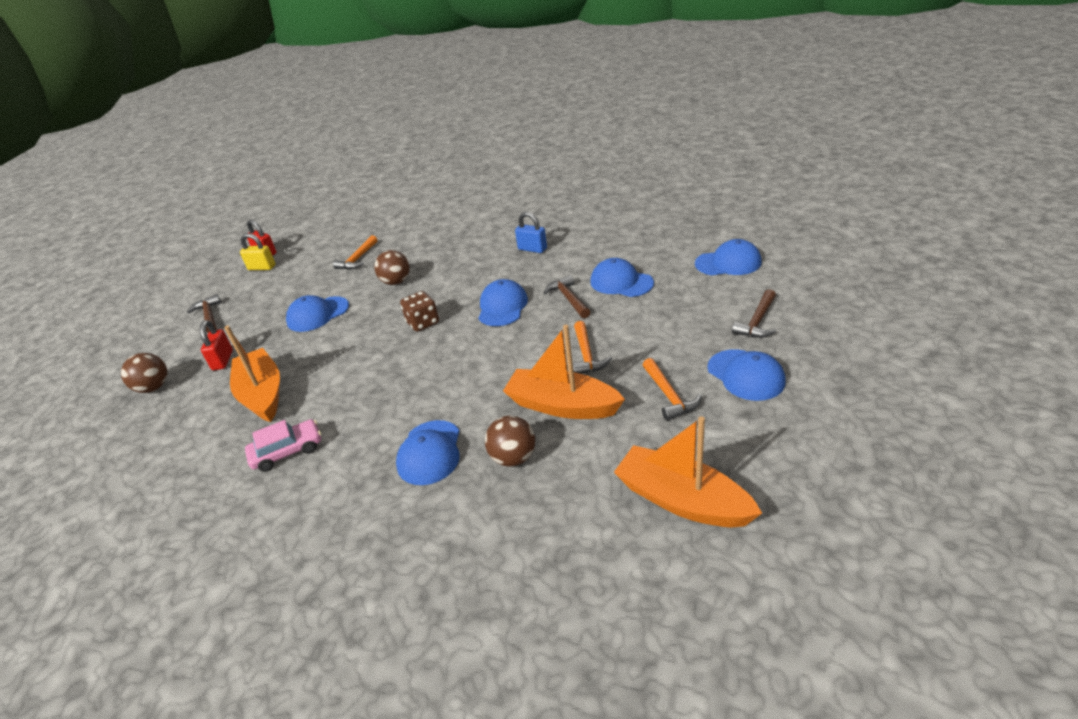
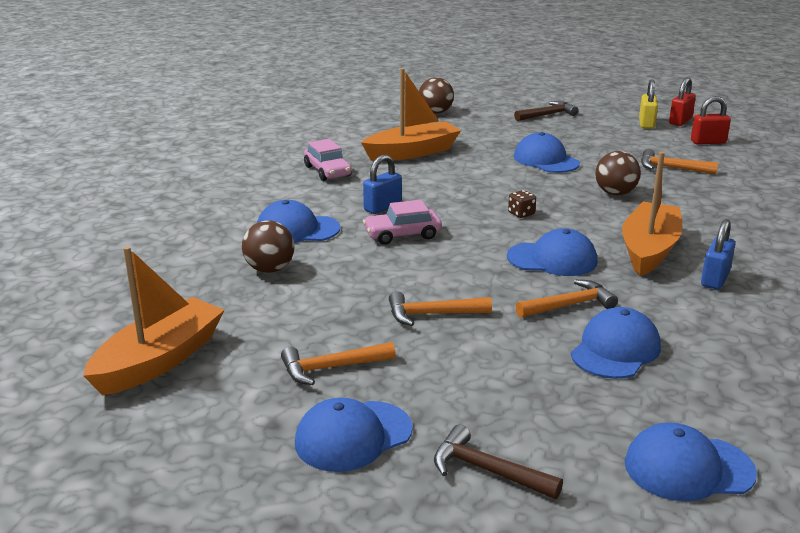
camera: 85 degrees right, 10 degrees down
red padlock [200,320,233,370] -> red padlock moved to [691,96,731,145]
brown dice [400,291,439,332] -> brown dice [508,190,536,218], size x0.62
orange boat [503,325,625,419] -> orange boat moved to [622,152,683,276]
brown hammer [544,275,590,318] -> orange hammer [516,280,618,318]
blue cap [695,239,762,275] -> blue cap turned 90 degrees clockwise [625,422,757,501]
none -> blue padlock [363,155,402,214]
none -> pink car [363,200,442,245]

